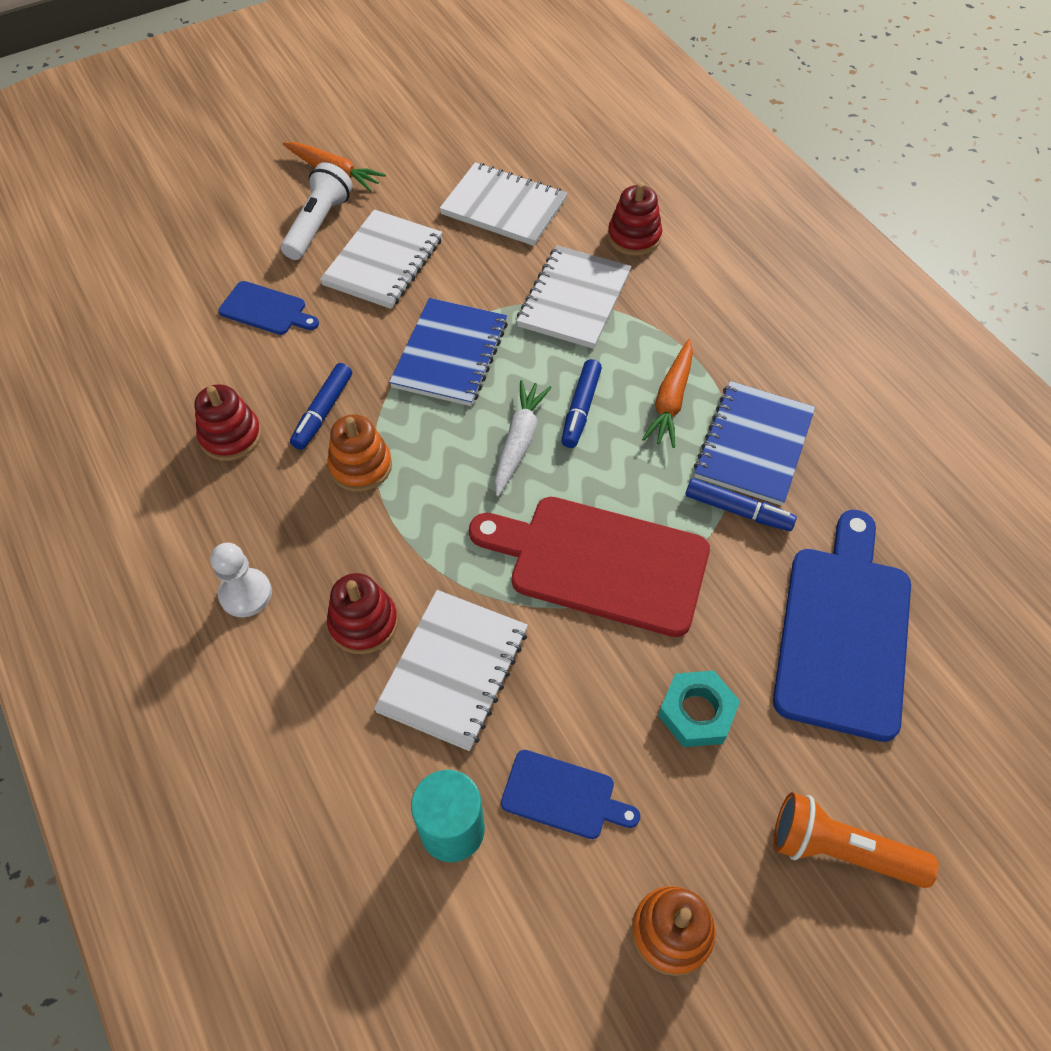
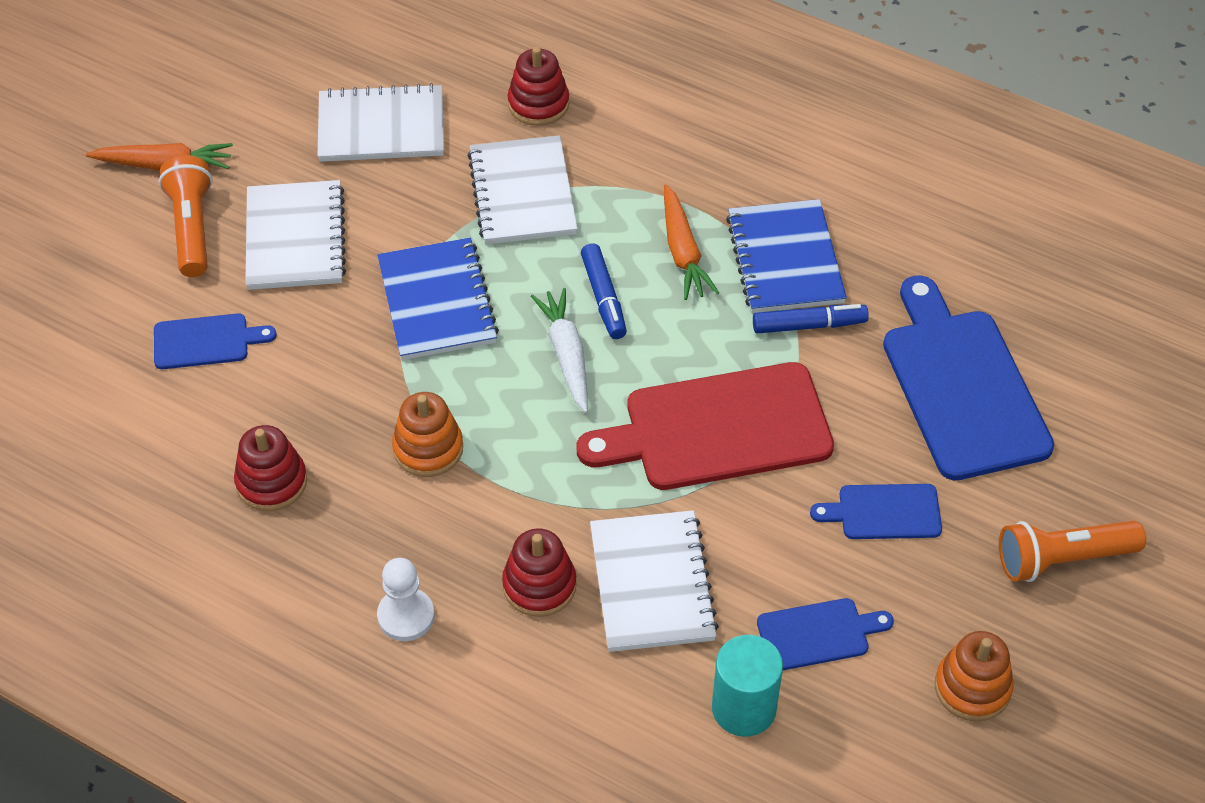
camera: 30 degrees left, 5 degrees down
white flashlight [281,162,353,260] -> orange flashlight [158,155,213,277]
blue marker [290,363,352,450] -> none
turquoise nut [658,671,740,747] -> blue cutting board [810,484,942,539]

